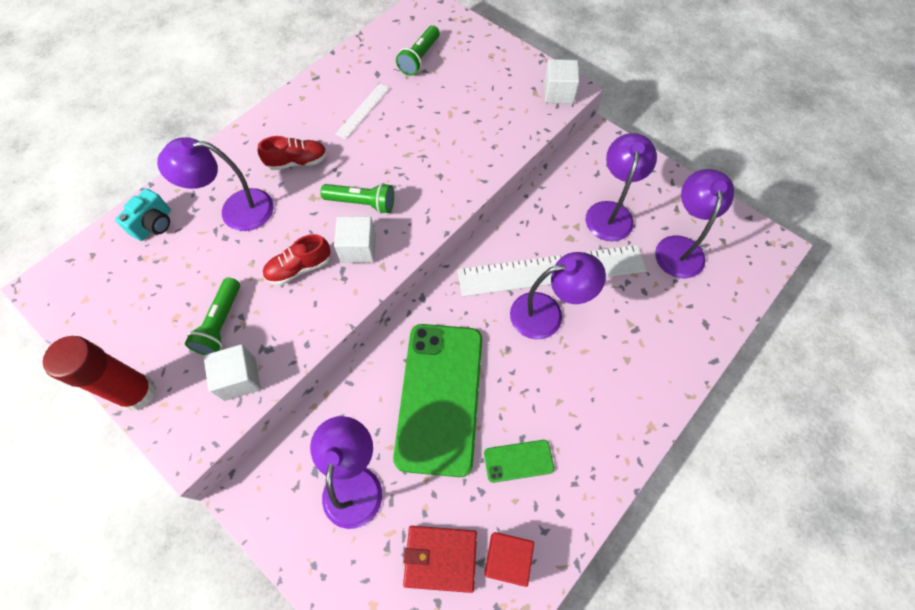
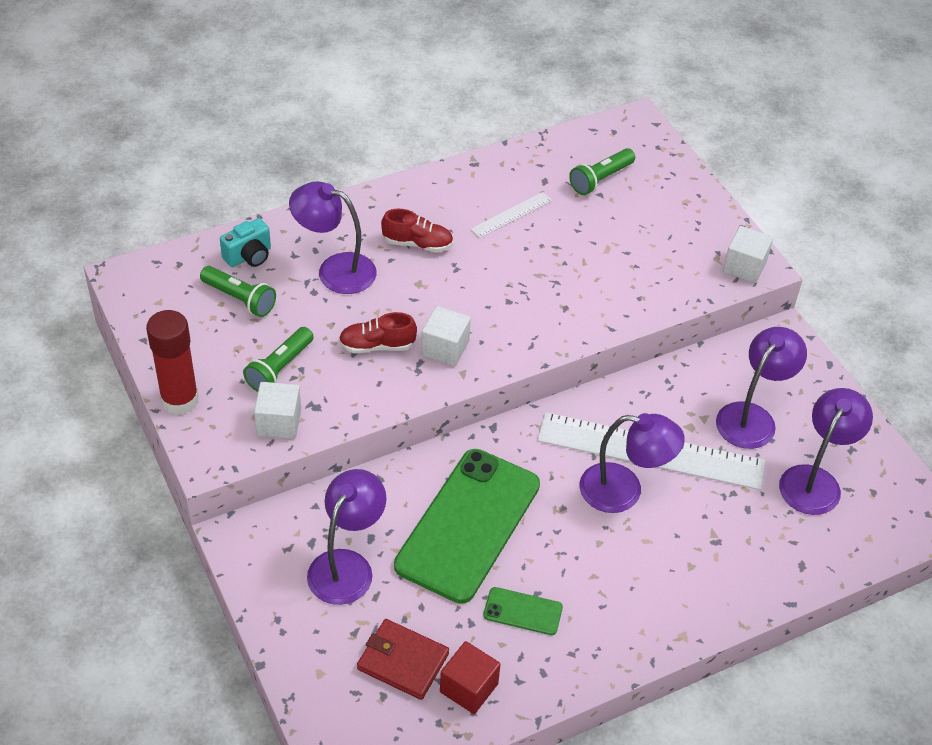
camera: 20 degrees right, 15 degrees down
green flashlight [320,183,394,214] -> green flashlight moved to [200,266,276,317]

